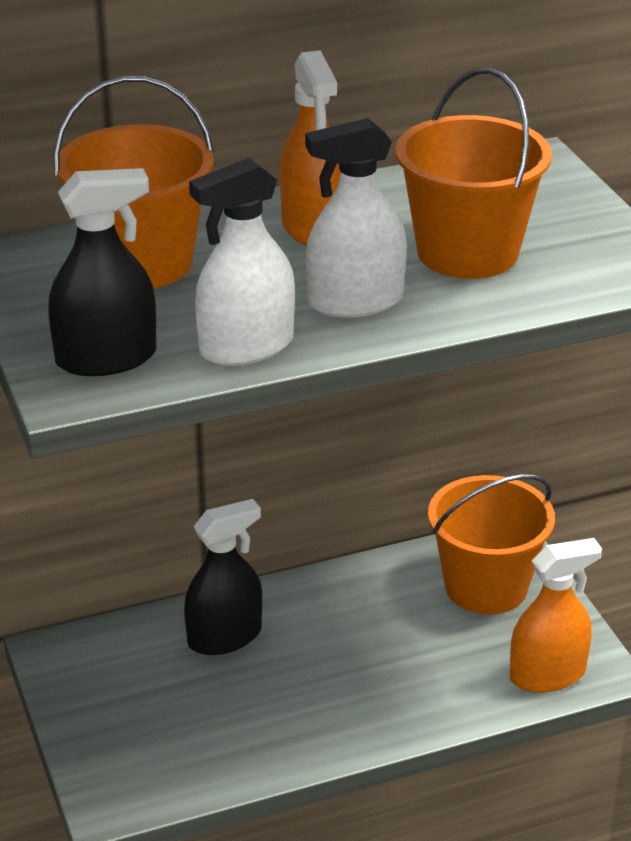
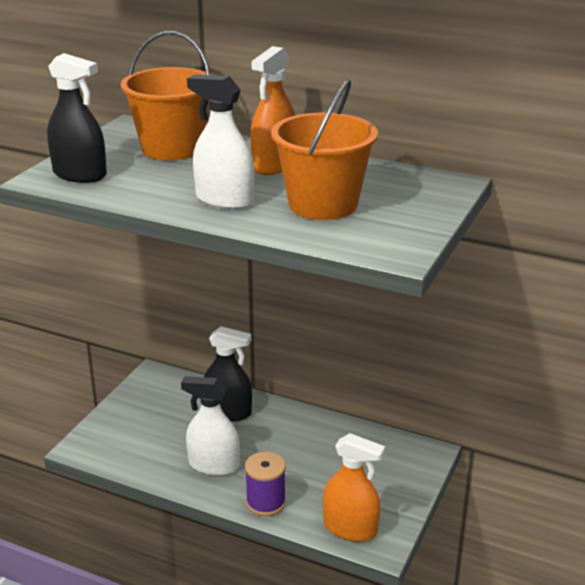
camera: 45 degrees right, 5 degrees down
white spray bottle [189,158,295,366] -> white spray bottle moved to [181,376,240,476]
orange bucket [428,474,555,614] -> none
none -> purple spool [245,452,286,516]

